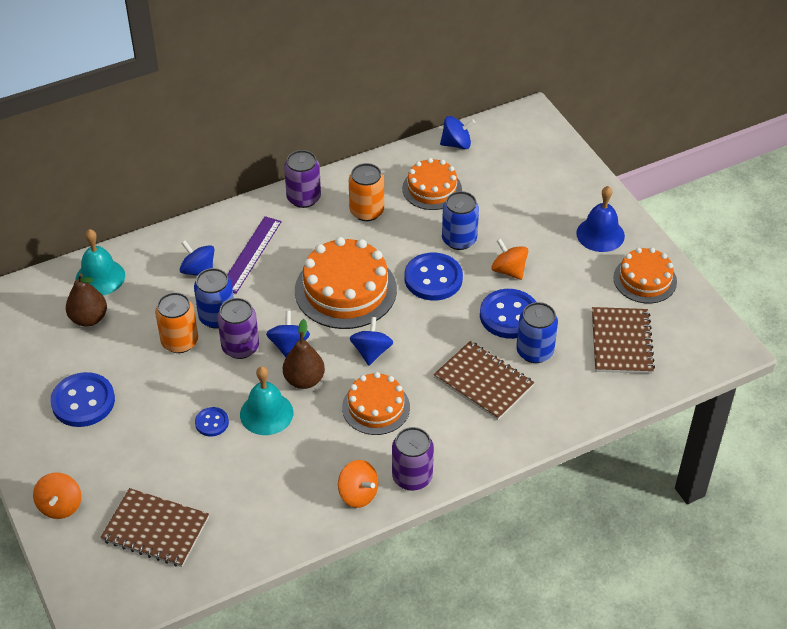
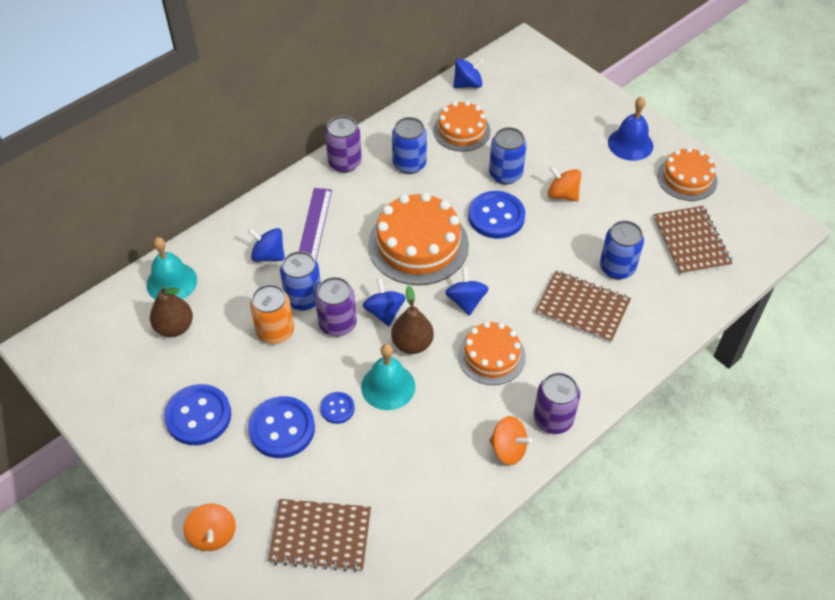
camera: 15 degrees left, 5 degrees up
orange can [349,163,384,221] -> blue can [392,117,427,174]
blue button [480,289,536,339] -> blue button moved to [248,396,315,458]

